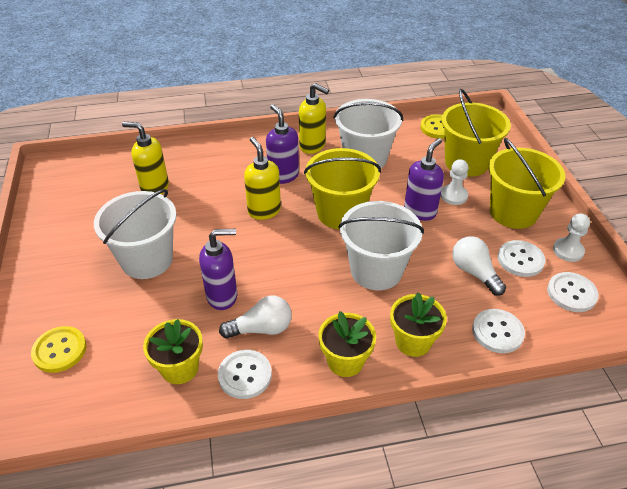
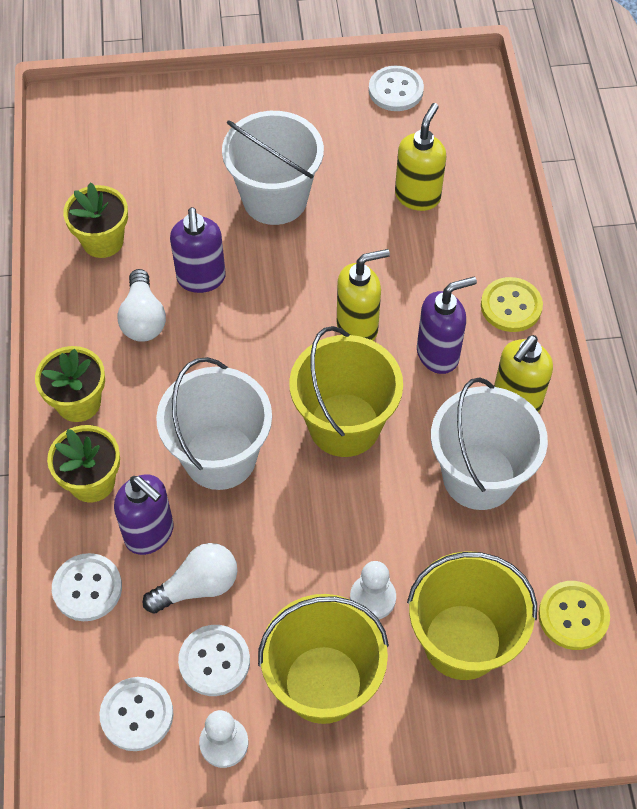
camera: 95 degrees right, 15 degrees up
yellow button [31,326,87,373] -> yellow button moved to [481,277,543,332]
white button [218,350,272,399] -> white button moved to [369,66,424,111]
purple soap dispenser [404,138,444,221] -> purple soap dispenser moved to [114,474,174,555]

